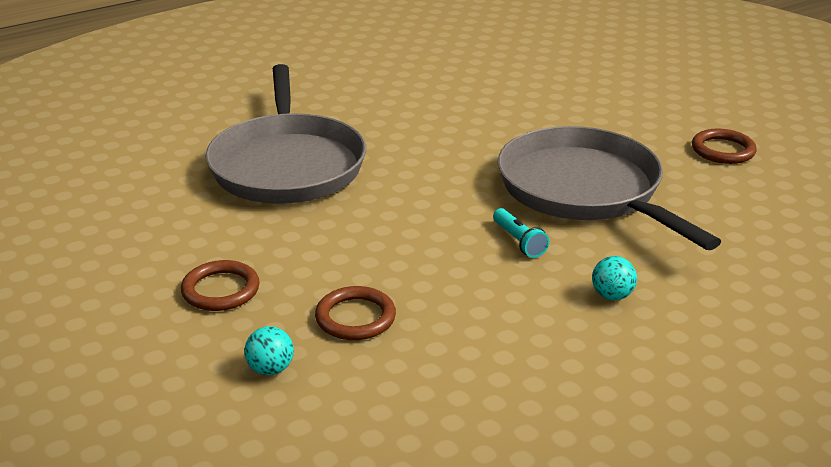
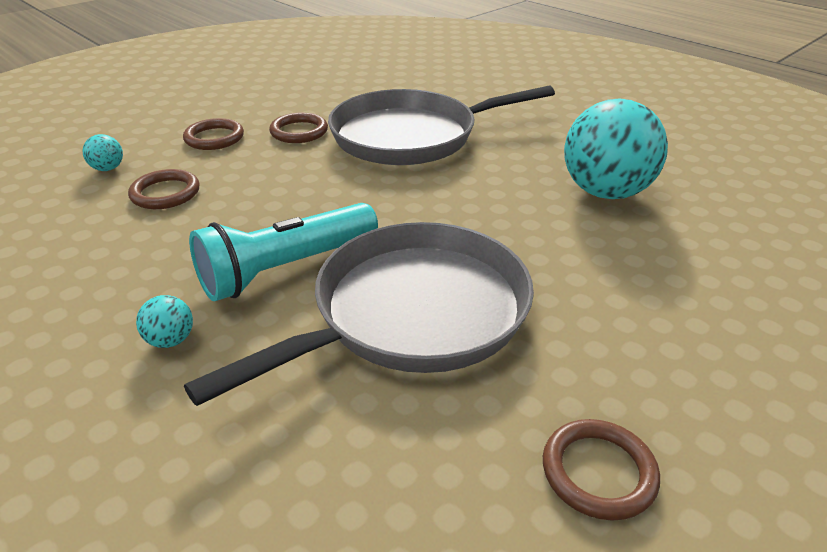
camera: 80 degrees right, 5 degrees up
turquoise flashlight [493,208,549,258] -> turquoise flashlight [189,203,378,301], size x2.17
none -> brown ring [269,112,328,143]
none -> turquoise ball [564,98,668,199]

